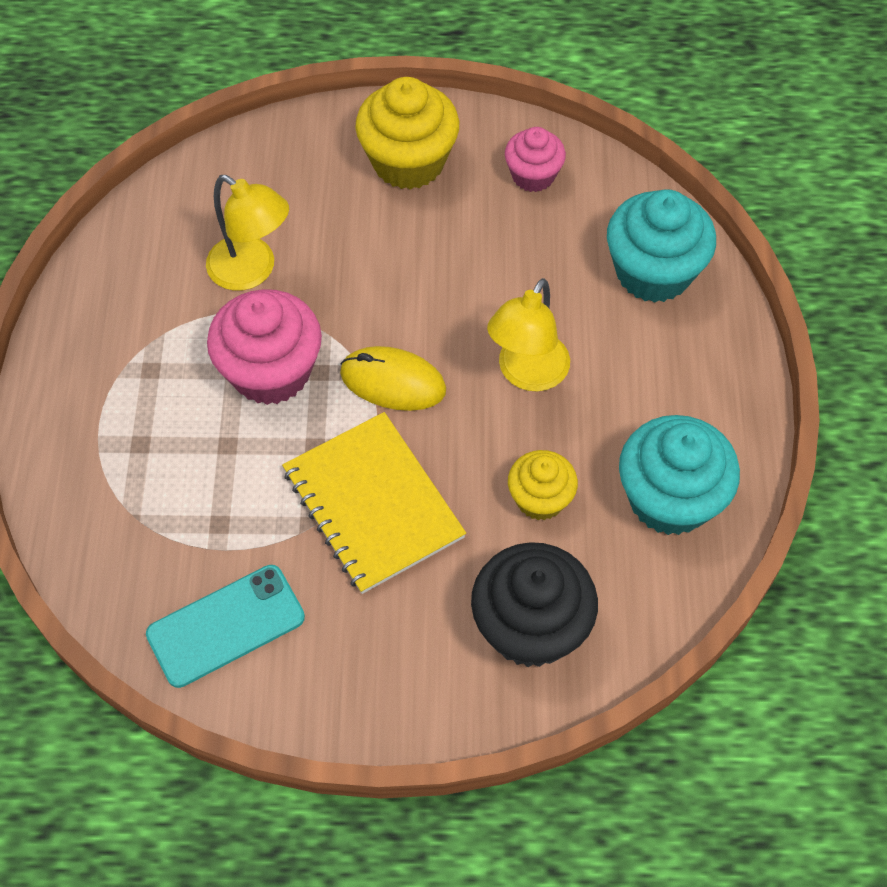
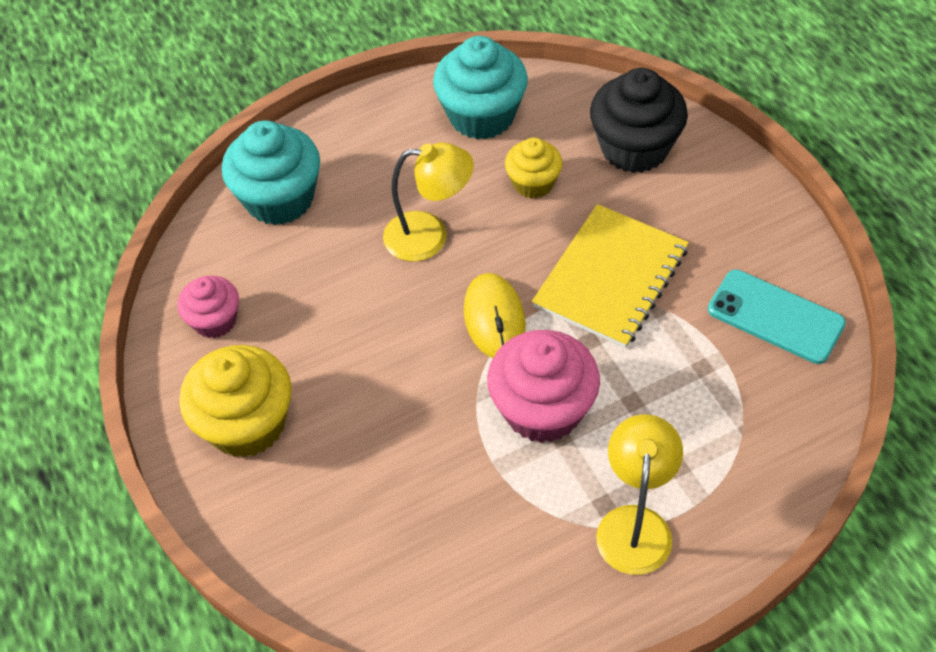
camera: 115 degrees left, 5 degrees down
yellow lamp [206,175,289,291] -> yellow lamp moved to [596,414,683,575]

